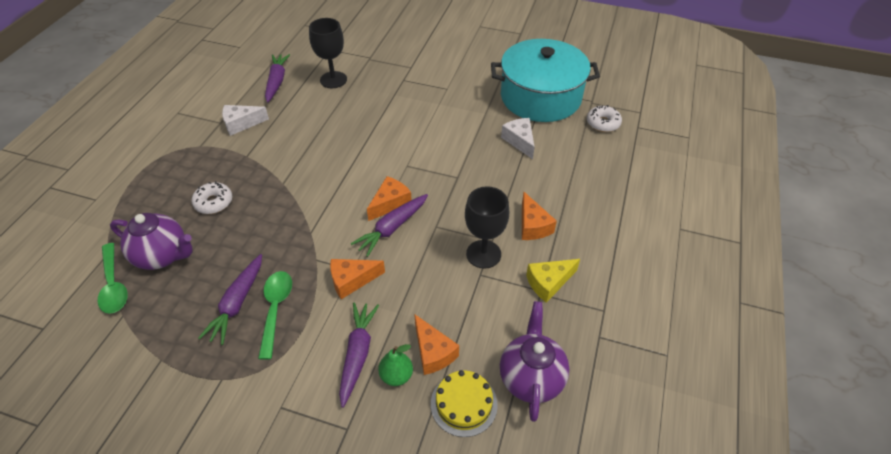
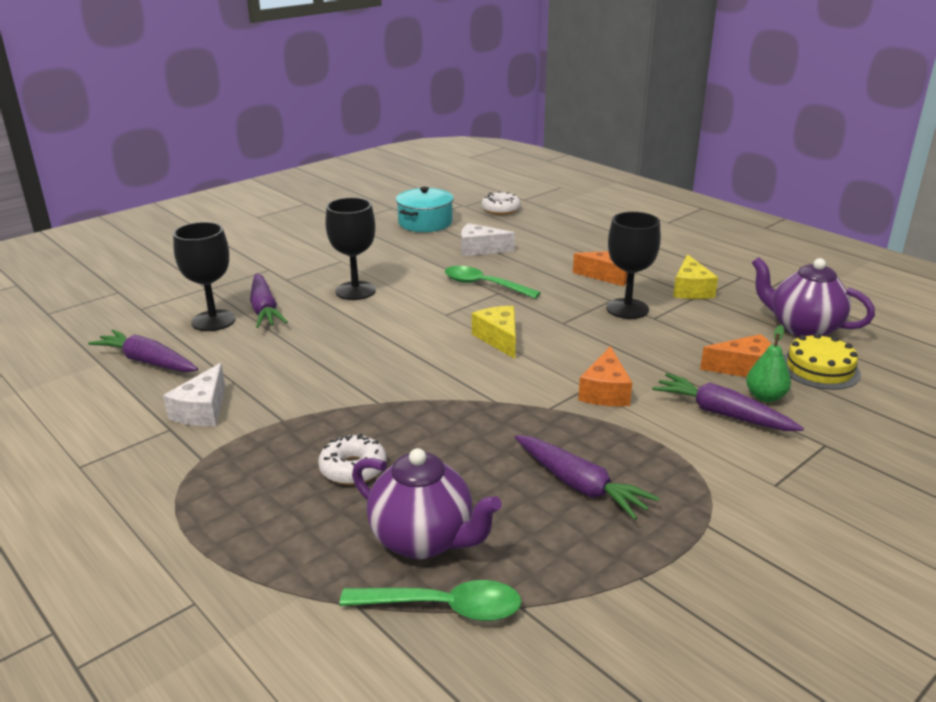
camera: 60 degrees left, 20 degrees down
purple teapot [110,213,192,270] -> purple teapot turned 75 degrees clockwise [352,448,502,559]
green spoon [258,271,292,360] -> green spoon moved to [445,266,541,299]
purple carrot [351,194,428,257] -> purple carrot moved to [250,273,288,328]
orange cheese [367,176,411,221] -> yellow cheese [472,306,516,359]
turquoise pot [491,39,600,122] -> turquoise pot [396,187,454,232], size x0.54
none -> black goblet [325,197,376,300]

